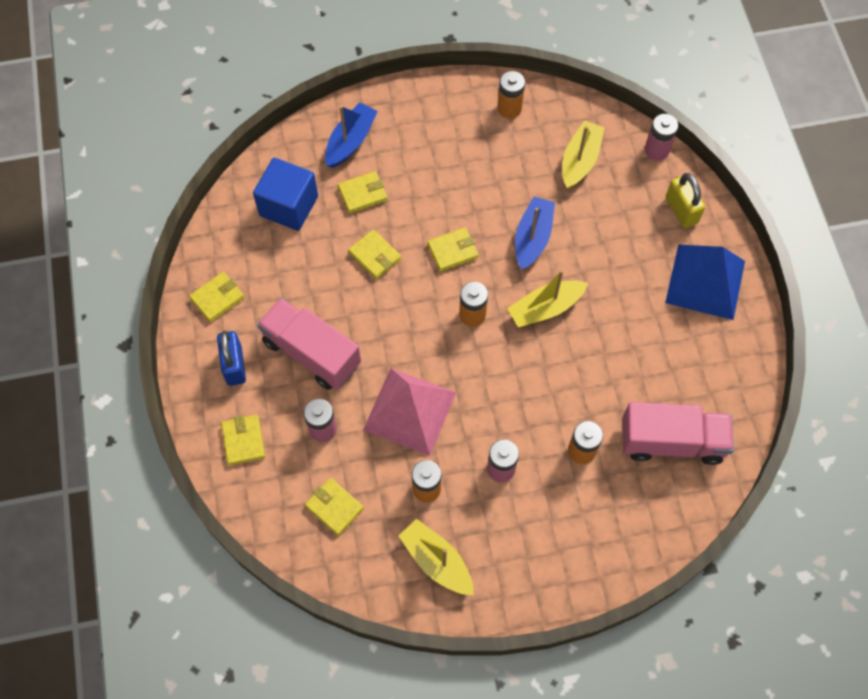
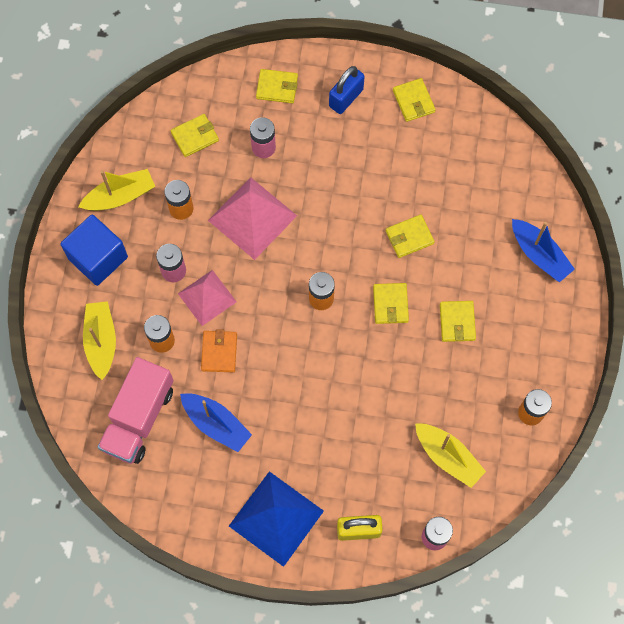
camera: 110 degrees right, 5 degrees up
blue padlock [217,331,246,386] -> blue padlock turned 60 degrees counterclockwise [329,66,365,114]
blue cube [253,158,318,231] -> blue cube moved to [60,214,128,286]
pink truck [257,298,361,390] -> none
yellow wallet [338,171,388,214] -> yellow wallet moved to [440,301,476,342]
yellow boat [507,270,588,327] -> yellow boat moved to [83,301,116,380]
blue boat [515,196,555,270] -> blue boat moved to [180,393,252,452]
none -> pink pyramid [178,270,237,326]
none -> orange wallet [201,329,237,372]

